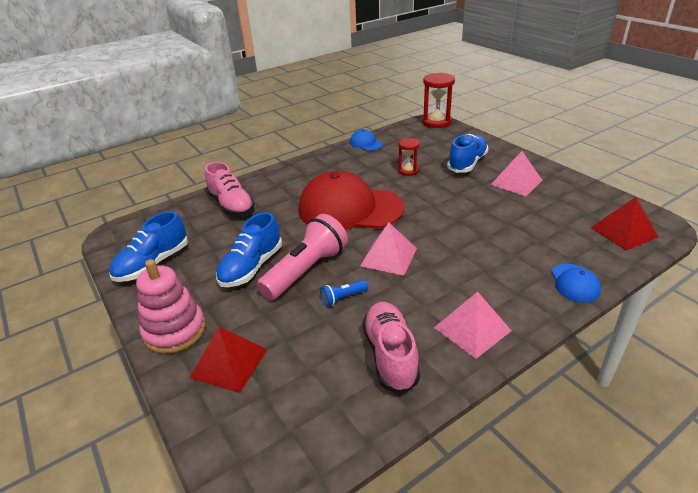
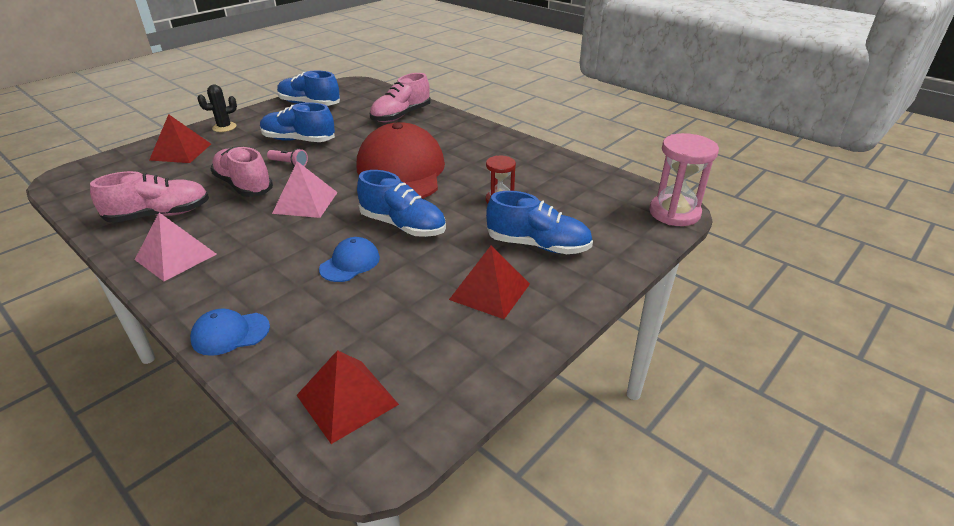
camera: 75 degrees right, 0 degrees up
pink stacking toy [136,259,206,354] -> black cactus [197,85,237,132]
pink flashlight [257,214,348,300] -> pink flashlight [267,148,308,167], size x0.44
blue flashlight [320,280,368,307] -> pink shoe [210,147,273,197]
blue cap [350,129,383,151] -> blue cap moved to [319,237,380,282]
red hourglass [422,73,455,128] -> pink hourglass [649,133,719,226]
pink pyramid [491,151,543,196] -> red pyramid [449,246,530,319]
none -> blue shoe [357,170,446,237]

